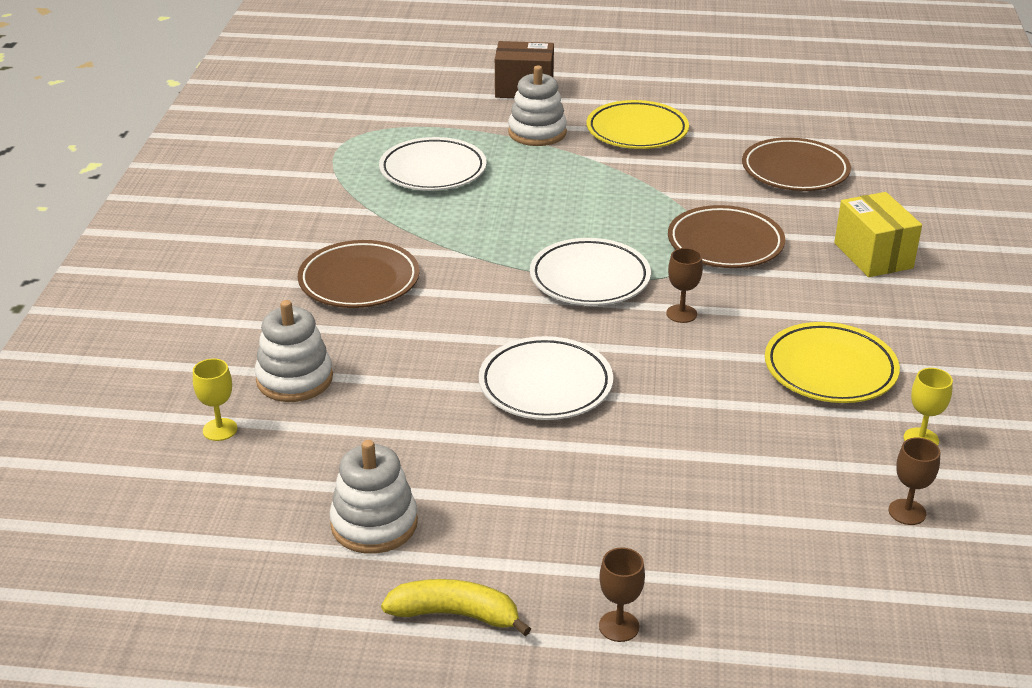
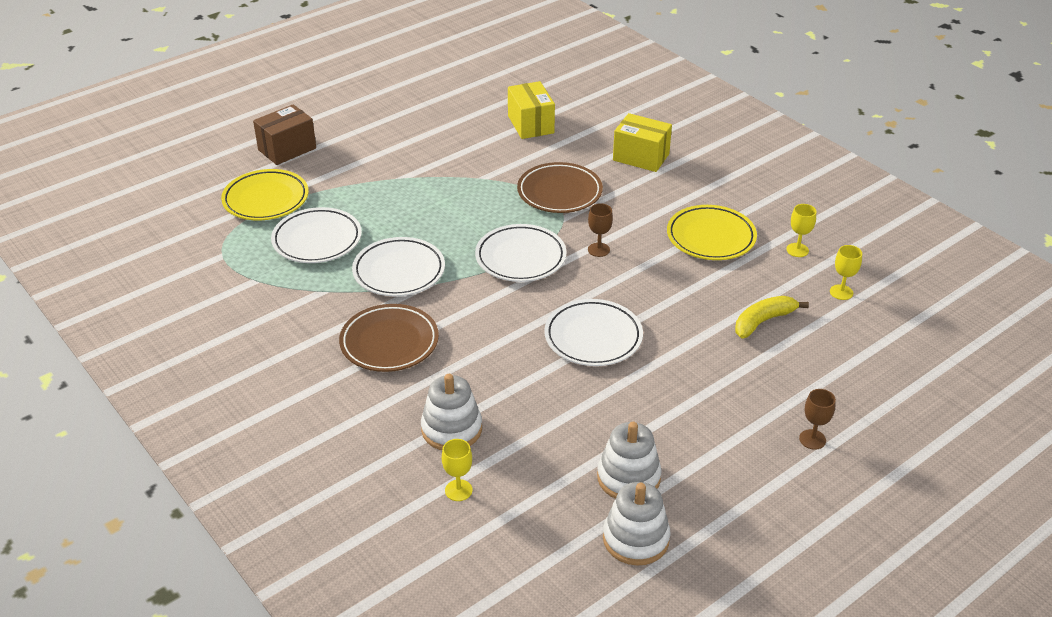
camera: 45 degrees left, 5 degrees up
yellow banana [381,579,531,636] -> yellow banana moved to [735,296,809,339]
white stacking toy [508,66,567,146] -> white stacking toy moved to [603,482,671,566]
yellow plate [586,100,689,149] -> yellow plate moved to [221,169,309,220]
brown plate [742,137,851,191] -> yellow box [508,81,555,139]
brown goblet [889,438,940,525] -> yellow goblet [830,245,862,300]
none -> white plate [352,237,445,296]

